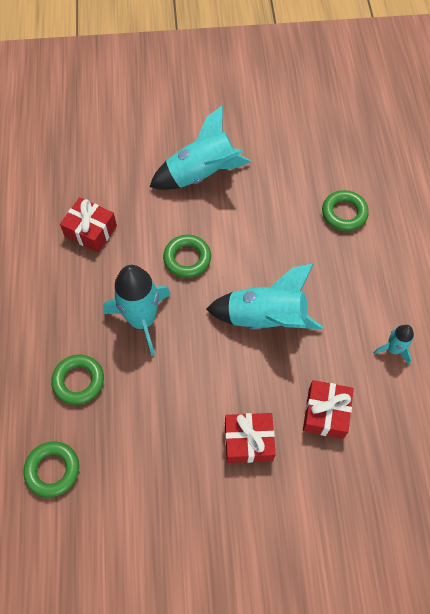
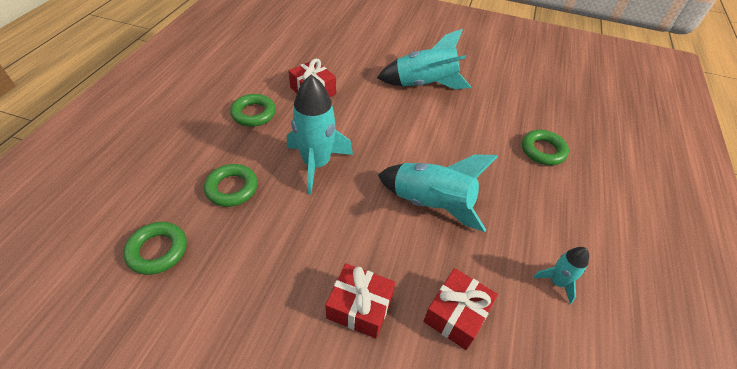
camera: 20 degrees right, 15 degrees down
green ring [163,235,211,278] -> green ring moved to [230,94,276,127]

